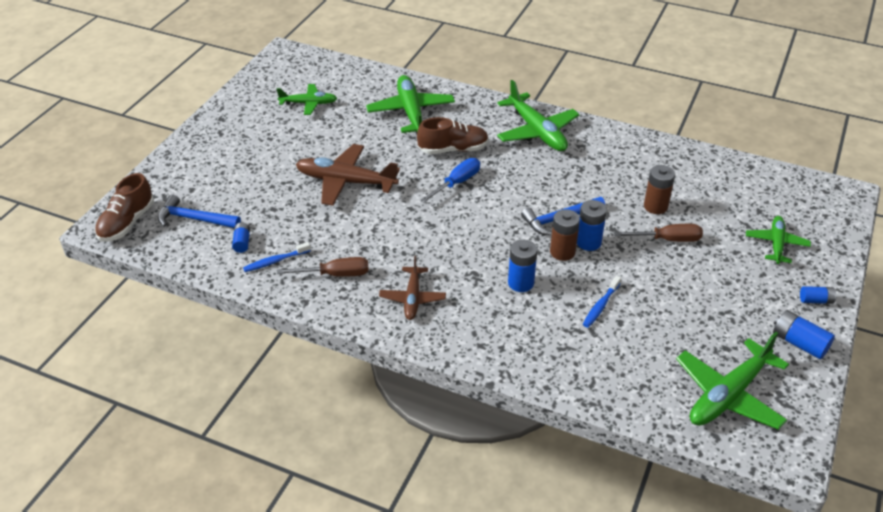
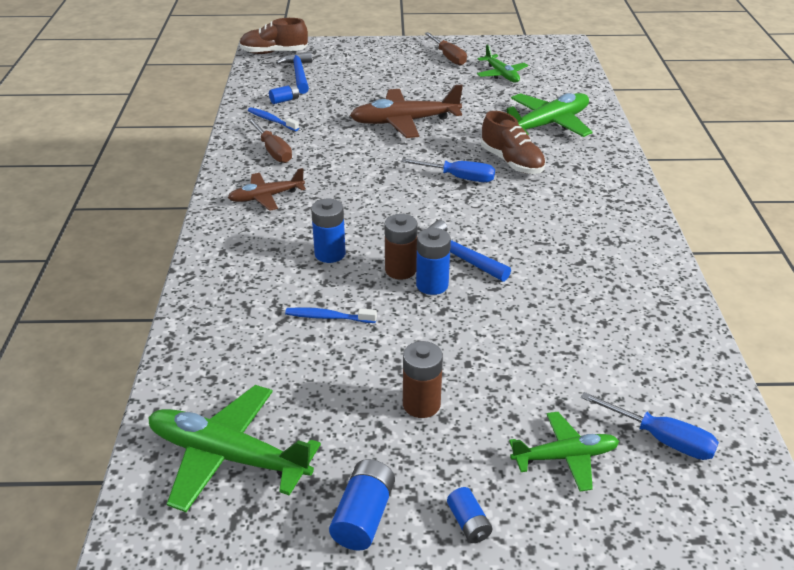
camera: 65 degrees right, 5 degrees down
brown plane [296,144,400,206] -> brown plane turned 90 degrees counterclockwise [350,84,463,138]
green plane [497,80,579,151] -> none
brown screwdriver [614,224,703,242] -> brown screwdriver moved to [424,32,467,66]
brown battery [644,165,675,214] -> brown battery moved to [403,341,443,418]
none -> blue screwdriver [581,392,719,460]

